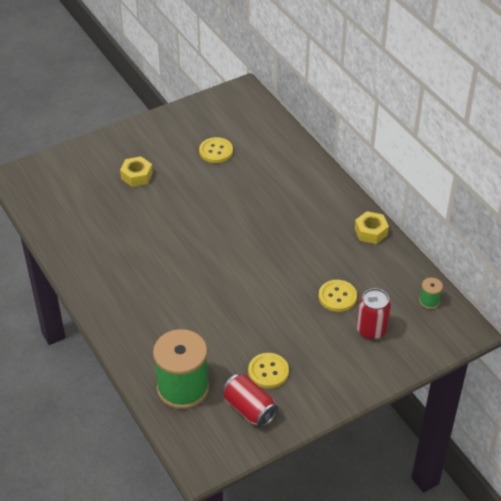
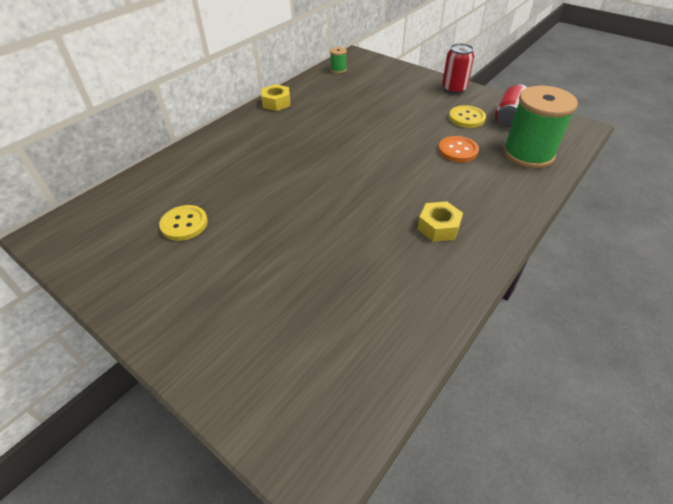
camera: 110 degrees left, 0 degrees up
yellow nut [120,156,153,187] -> yellow nut moved to [418,201,463,242]
yellow button [319,280,357,312] -> none
red can [357,288,391,340] -> red can moved to [442,43,474,94]
none -> orange button [438,136,479,162]

